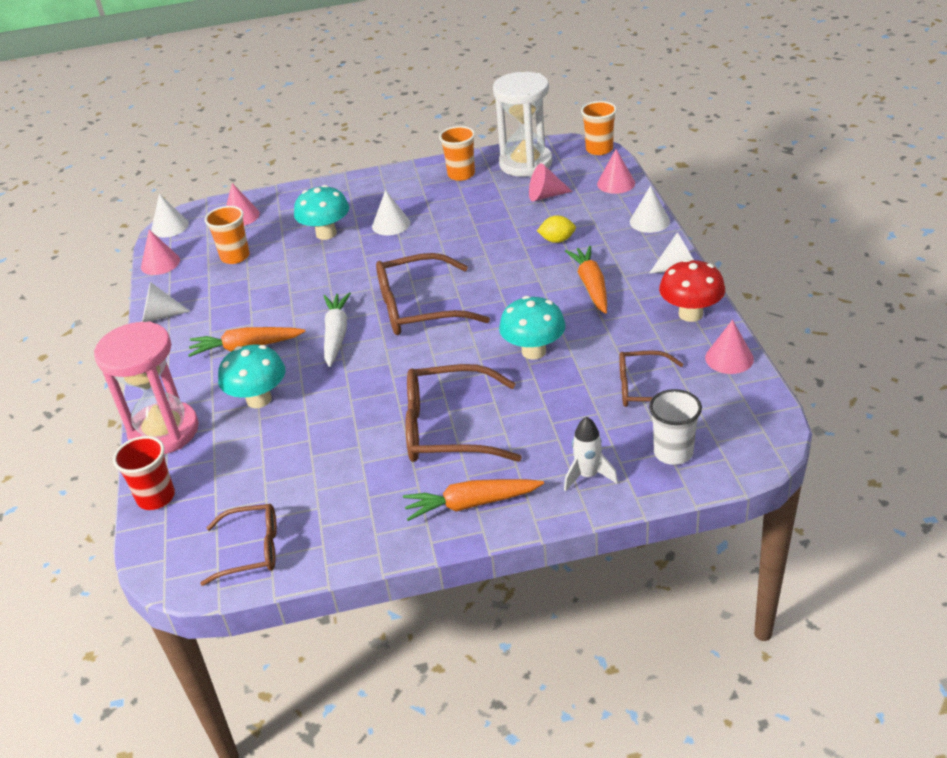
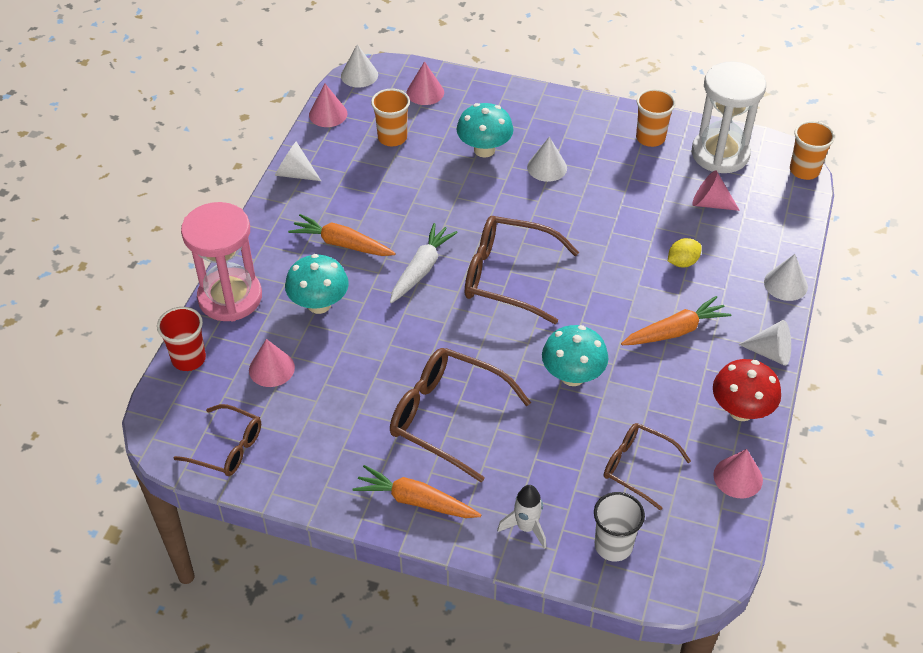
camera: 25 degrees right, 10 degrees up
yellow lemon [537,215,576,243] -> yellow lemon turned 60 degrees counterclockwise [668,238,702,267]
orange carrot [565,246,607,314] -> orange carrot turned 45 degrees clockwise [621,296,731,345]
pink cone [597,149,635,194] -> pink cone moved to [249,339,295,387]

